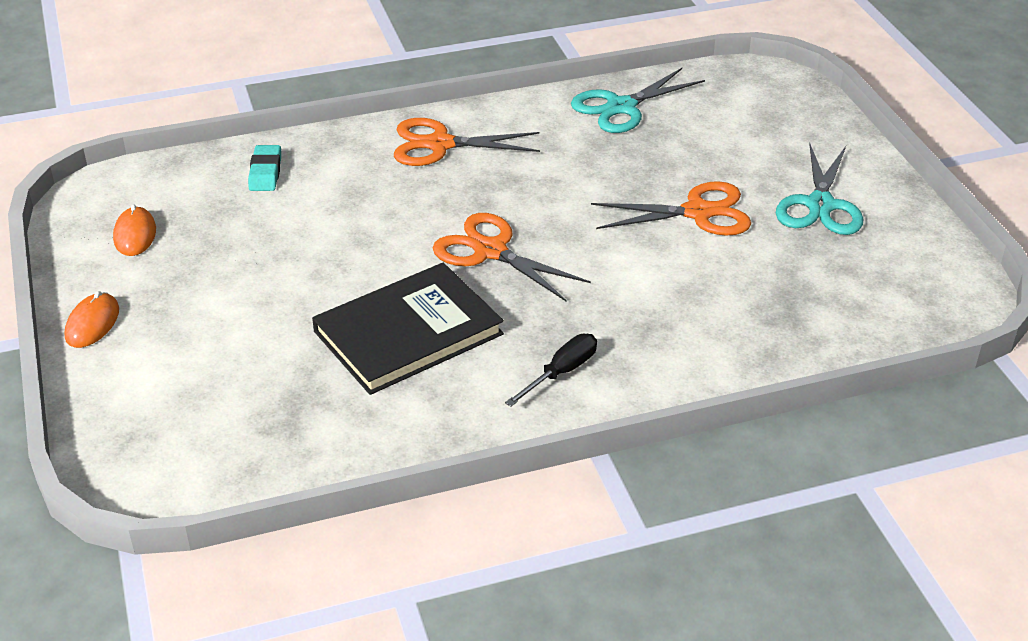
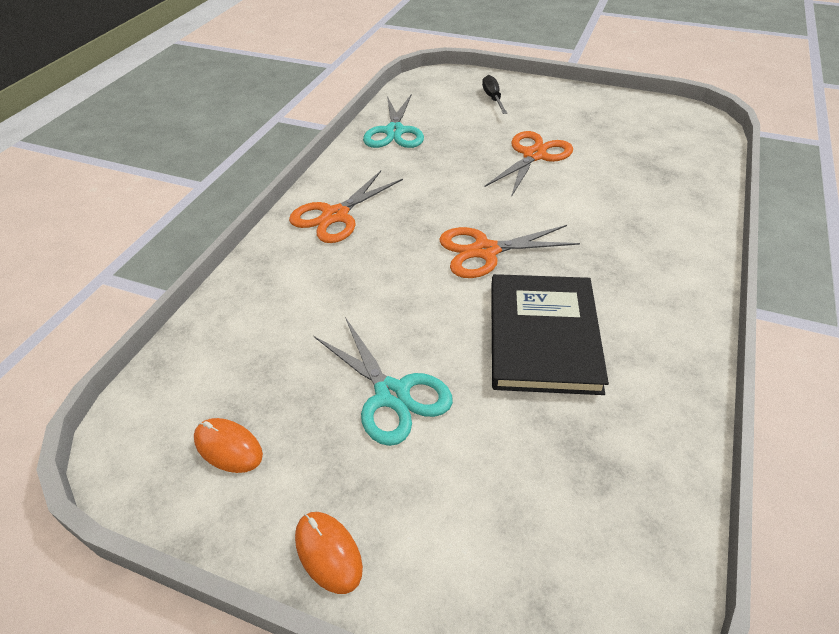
camera: 50 degrees left, 5 degrees up
turquoise eraser [248,145,281,191] -> none
black screwdriver [505,334,597,407] -> black screwdriver moved to [482,75,507,114]
turquoise scissors [776,143,863,235] -> turquoise scissors moved to [314,317,453,446]

